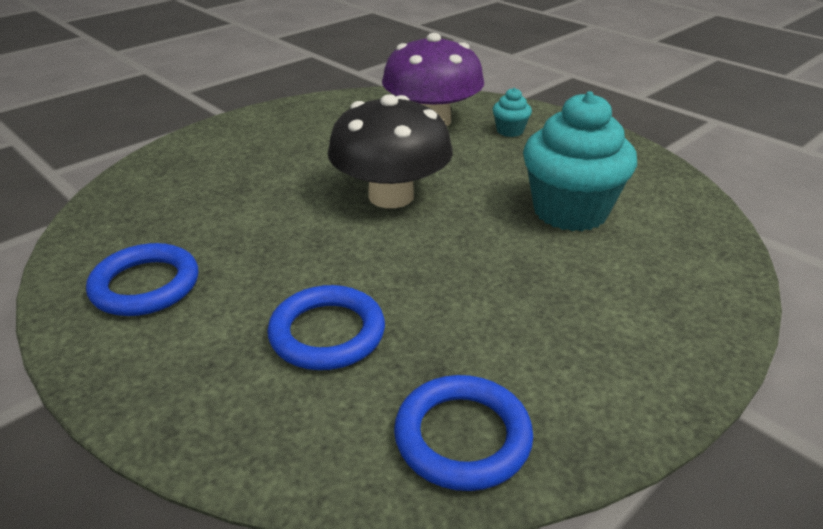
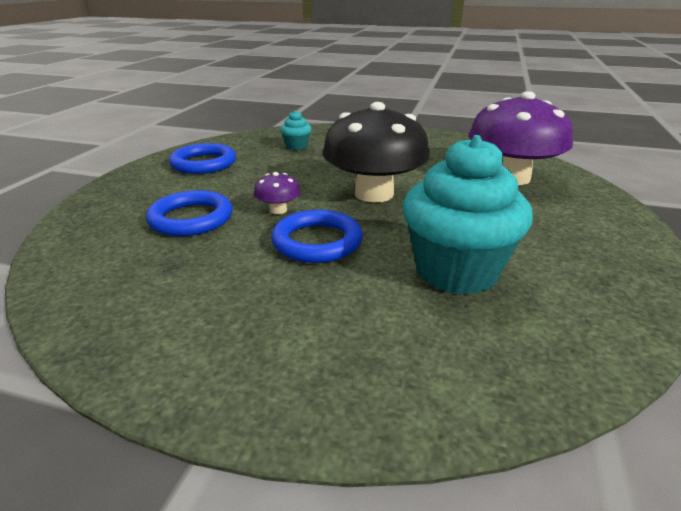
camera: 60 degrees right, 5 degrees down
blue ring [394,375,533,491] -> blue ring moved to [271,210,363,263]
turquoise cupcake [493,88,532,137] -> turquoise cupcake moved to [280,110,311,150]
none -> purple mushroom [254,172,300,214]

